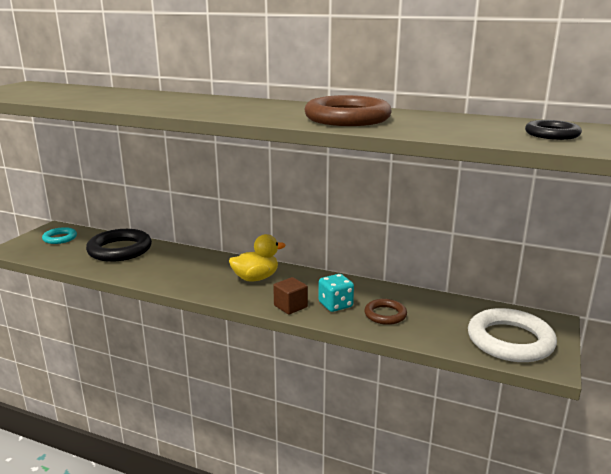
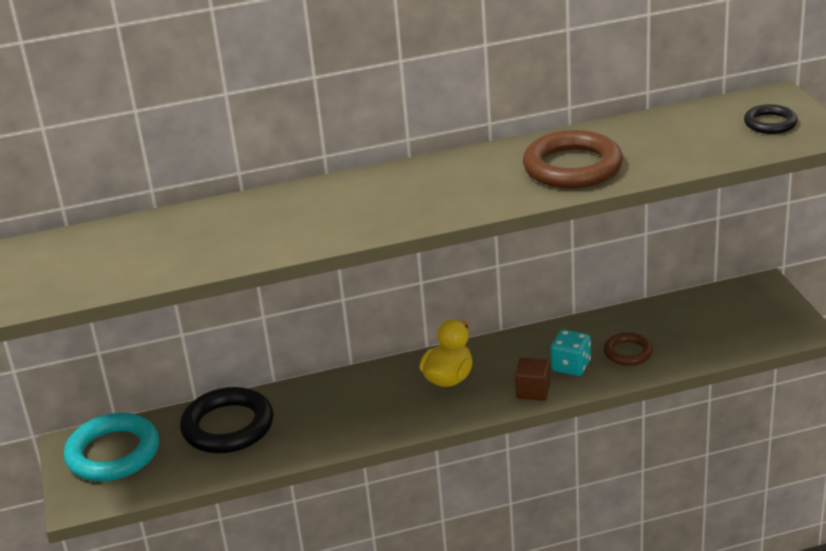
camera: 35 degrees left, 10 degrees up
turquoise ring [42,227,77,244] -> turquoise ring [64,413,159,481], size x1.85
white ring [468,308,557,362] -> none

